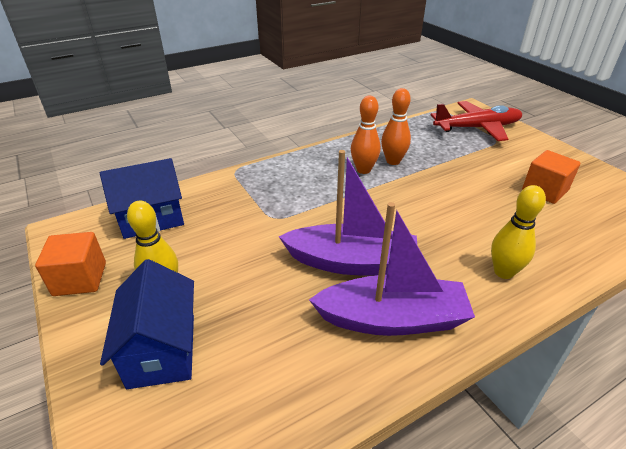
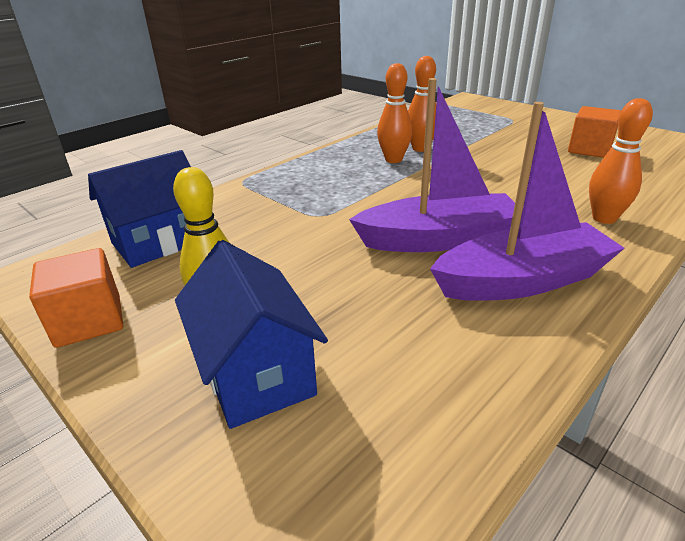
camera: 15 degrees left, 5 degrees down
red plane [431,101,523,141] -> none
yellow bowling pin [491,185,546,279] -> orange bowling pin [589,98,653,224]

